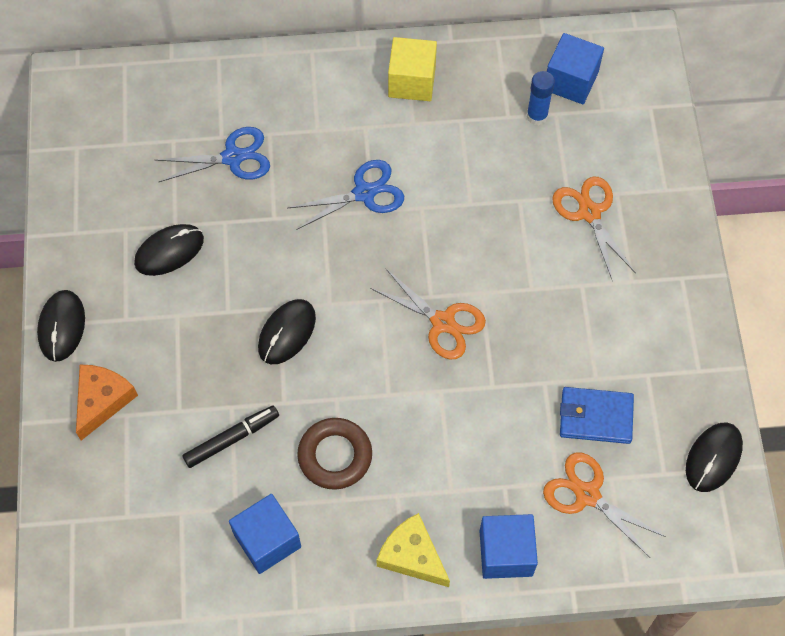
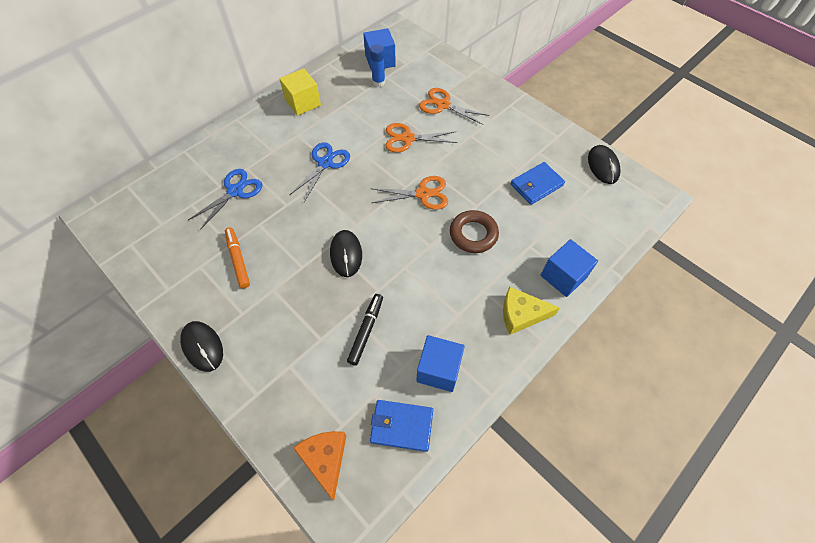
camera: 40 degrees left, 5 degrees down
orange cheese [76,365,138,440] -> orange cheese moved to [293,431,346,500]
black mouse [134,224,204,276] -> orange marker [225,227,250,288]
brown ring [297,418,372,490] -> brown ring moved to [450,210,499,253]
orange scissors [543,453,666,558] -> orange scissors moved to [386,123,457,152]
none -> blue wallet [370,400,433,452]

